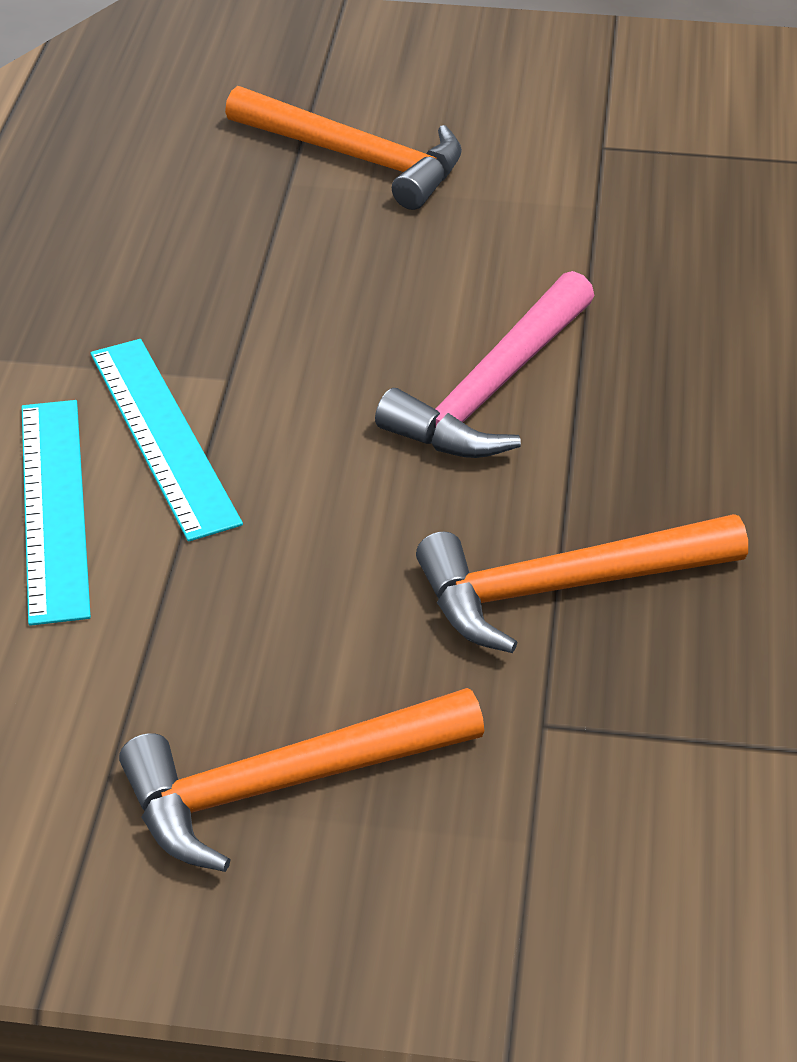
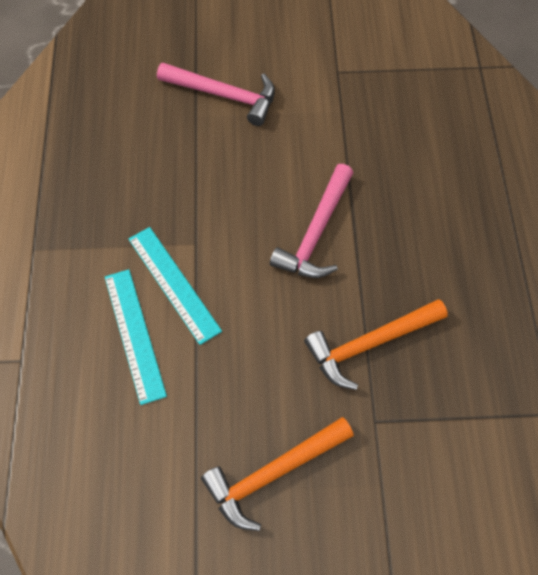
camera: 10 degrees left, 20 degrees up
orange hammer [225,86,462,210] -> pink hammer [157,63,275,126]

